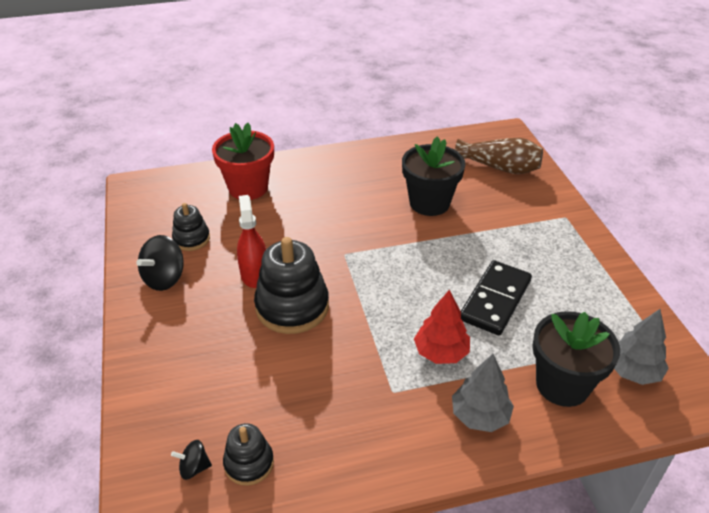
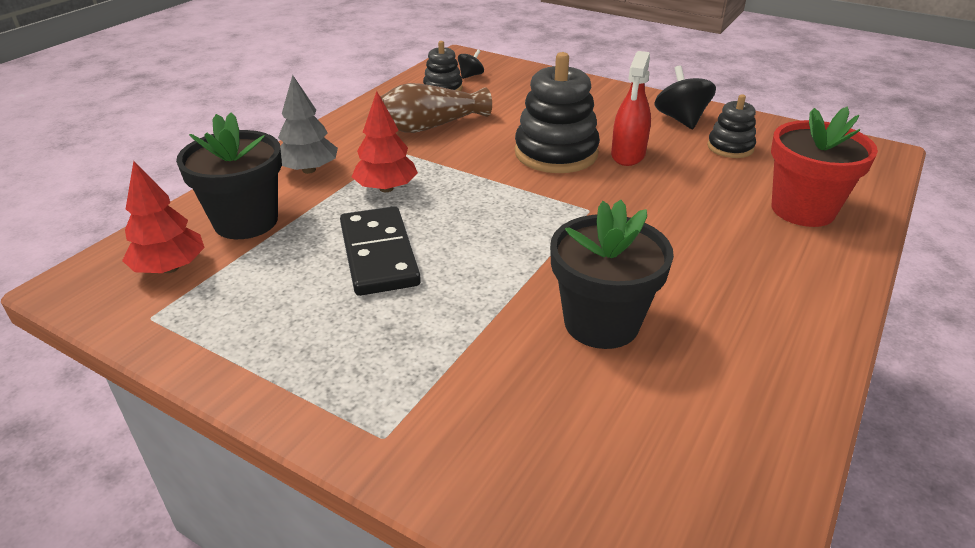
camera: 135 degrees right, 5 degrees down
red spray bottle [237,195,266,288] -> red spray bottle turned 75 degrees clockwise [611,51,651,166]
brown vase [455,138,543,174] -> brown vase moved to [380,83,492,133]
grey tree [614,309,669,385] -> red tree [122,161,205,273]

